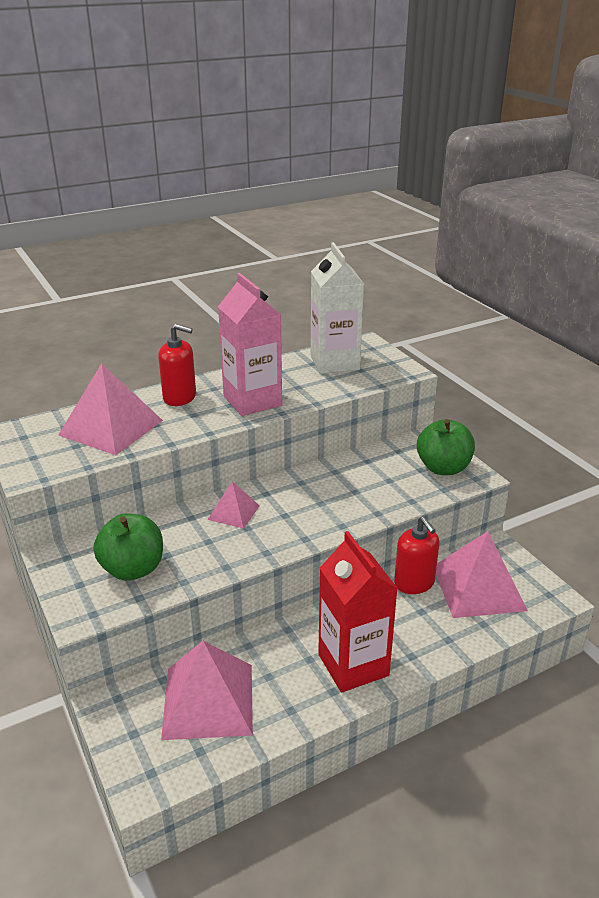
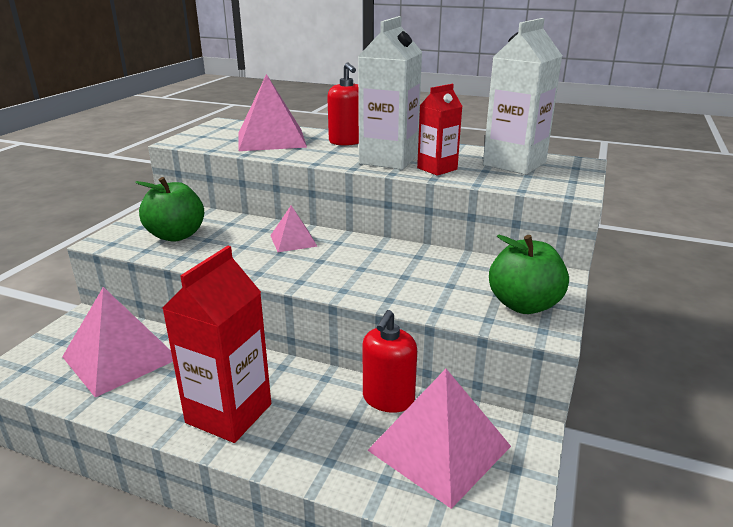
camera: 50 degrees right, 5 degrees down
pink carton [218,273,282,416] -> white carton [358,16,422,170]
none -> red carton [417,84,463,176]

